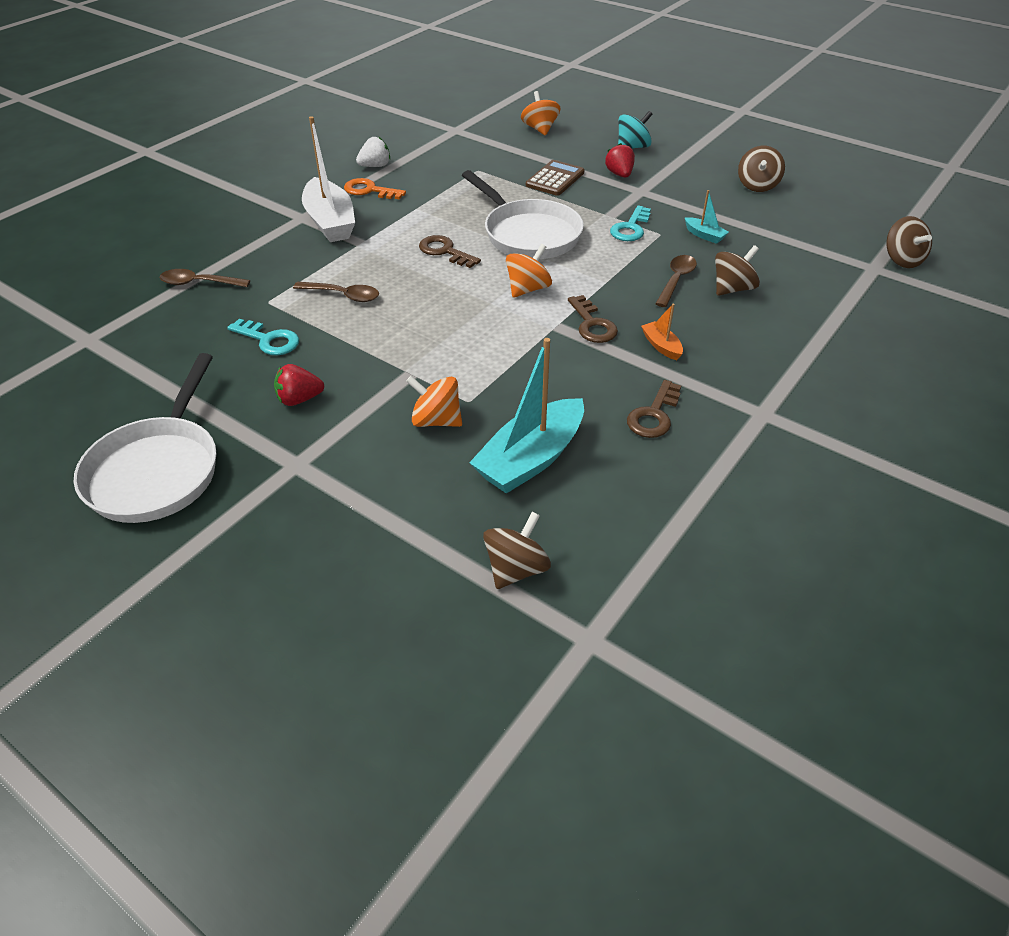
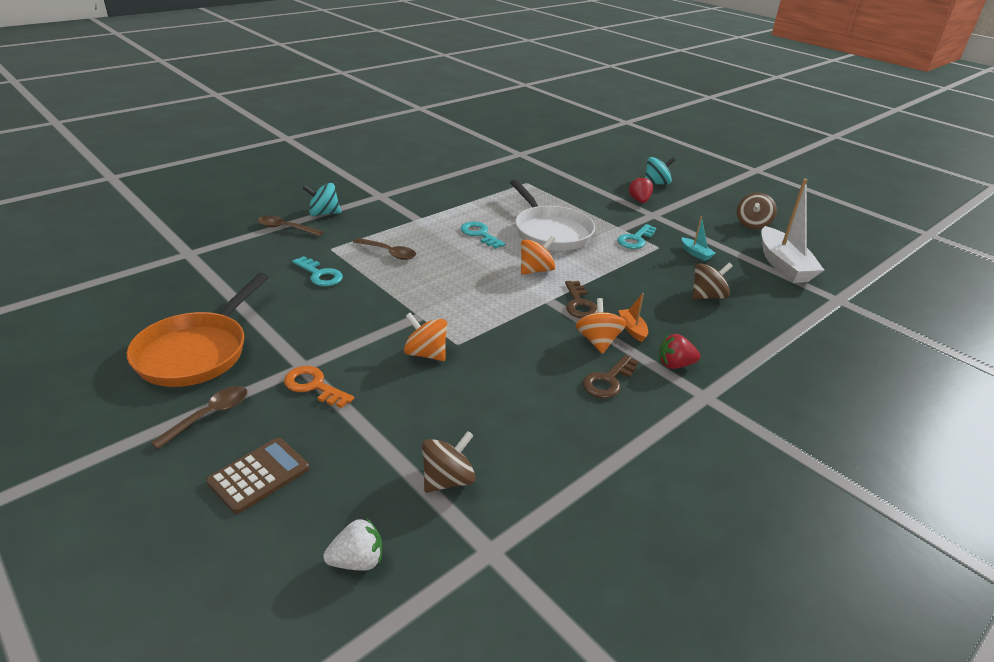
camera: 10 degrees right, 10 degrees down
white pan [74,353,216,523] -> orange pan [127,273,269,387]
red strawberry [274,364,324,406] -> red strawberry moved to [659,334,700,369]
white boat [302,116,355,242] -> white boat moved to [761,179,824,283]
orange key [344,178,406,200] -> orange key moved to [284,366,354,408]
white strawberry [356,137,390,167] -> white strawberry moved to [323,518,382,571]
brown key [419,235,481,268] -> turquoise key [461,222,505,249]
turquoise boat [469,338,584,494] -> none
orange spinning top [521,91,561,136] -> orange spinning top moved to [576,298,627,354]
brown calculator [526,160,584,196] -> brown calculator moved to [206,438,309,514]
brown spoon [655,255,697,307] -> brown spoon moved to [151,386,247,449]
brown spinning top [886,216,932,268] -> none
none -> turquoise spinning top [302,183,341,216]

